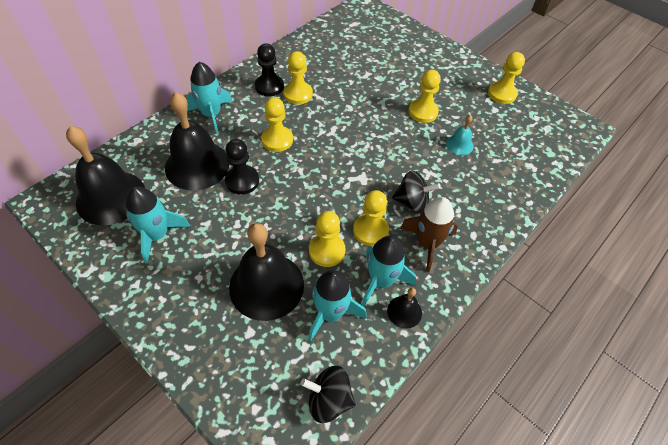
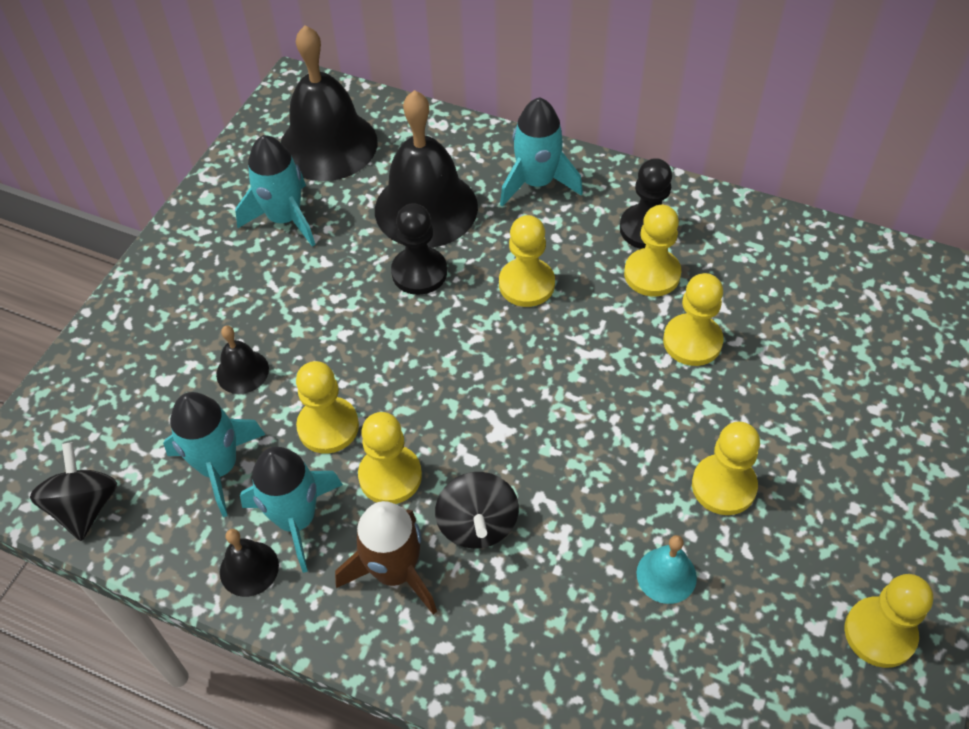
camera: 75 degrees right, 0 degrees up
black bell [229,223,304,321] -> black bell [216,325,269,394], size x0.46
none -> yellow pawn [663,273,724,366]

